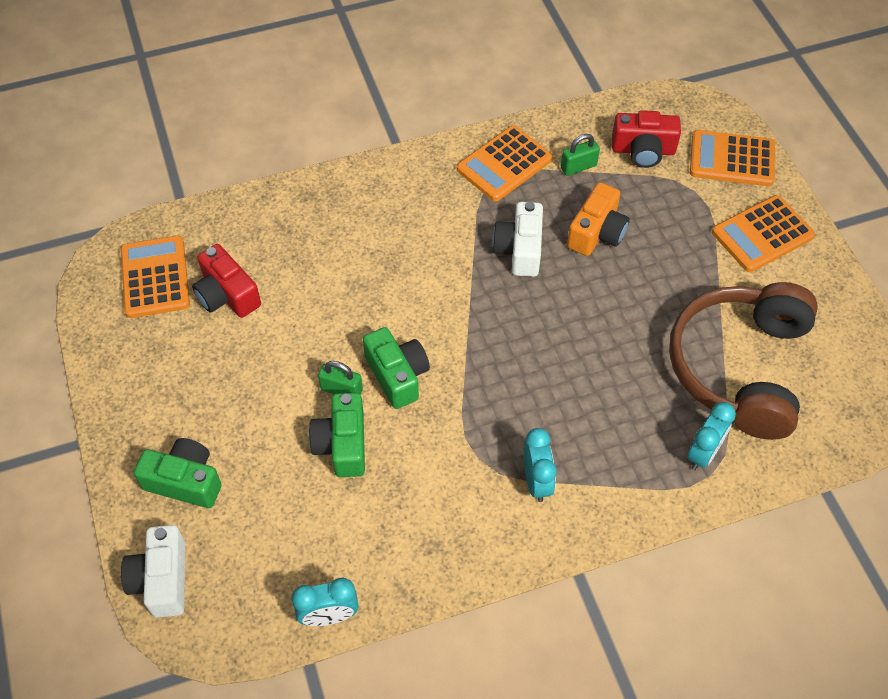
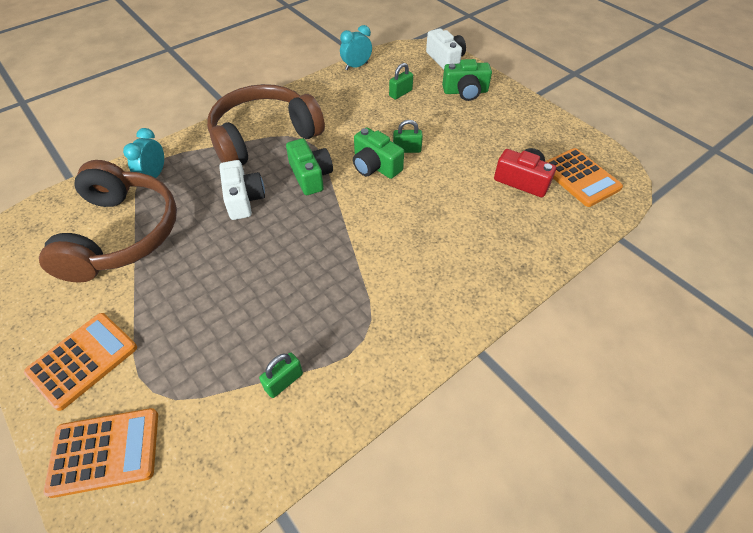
camera: 160 degrees right, 5 degrees down
green camera [309,393,365,477] -> green camera moved to [286,138,333,195]
orange calculator [457,126,552,202] -> none
white camera [492,202,543,277] -> white camera moved to [219,160,265,220]
turquoise clock [524,428,557,502] -> brown headphones [207,84,325,165]
orange camera [567,182,630,256] -> none
red camera [612,110,681,168] -> none
none -> green padlock [389,63,413,99]

